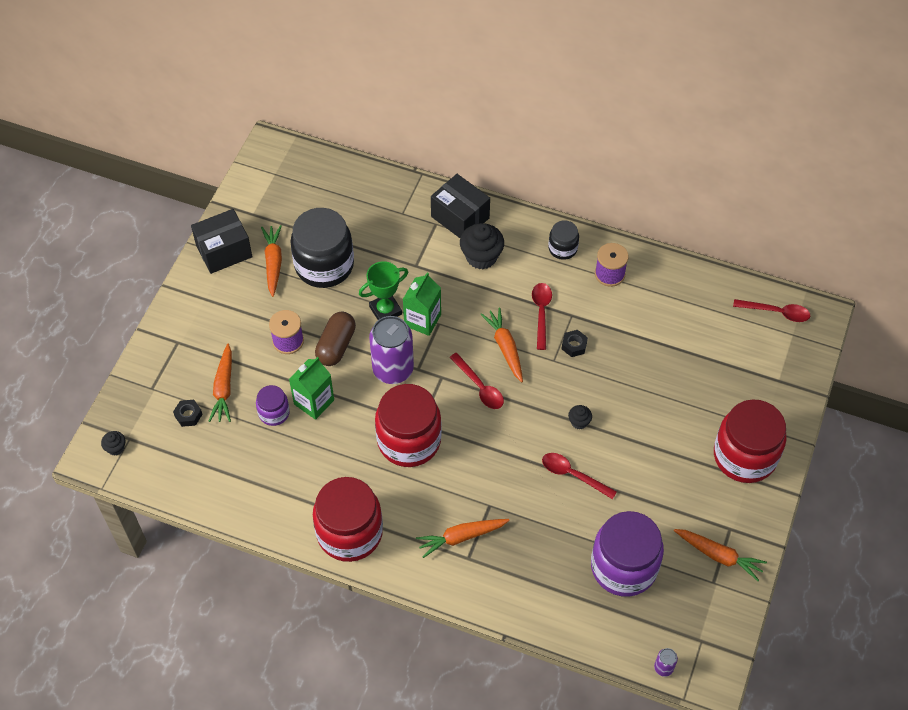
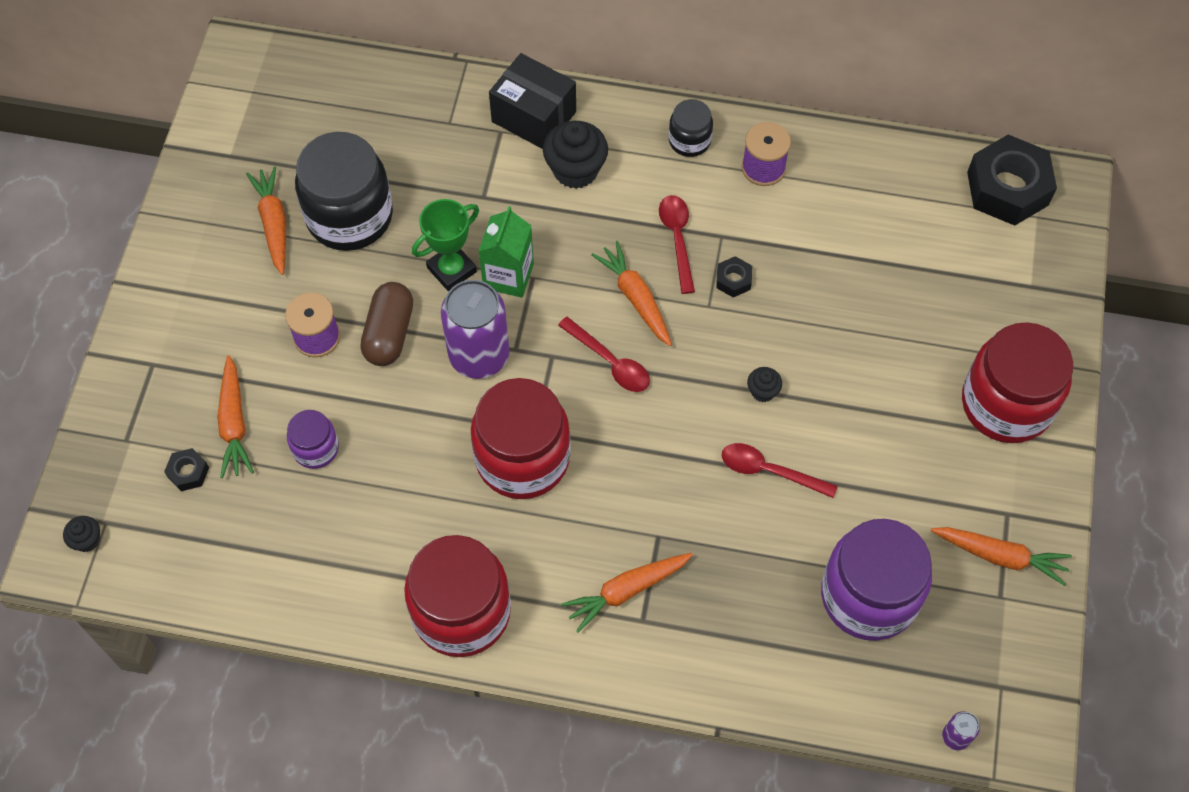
camera: 10 degrees left, 5 degrees up
black box [191,209,253,274] -> none
green carton [289,357,334,420] -> none
red spoon [733,299,810,322] -> black nut [967,135,1057,226]

